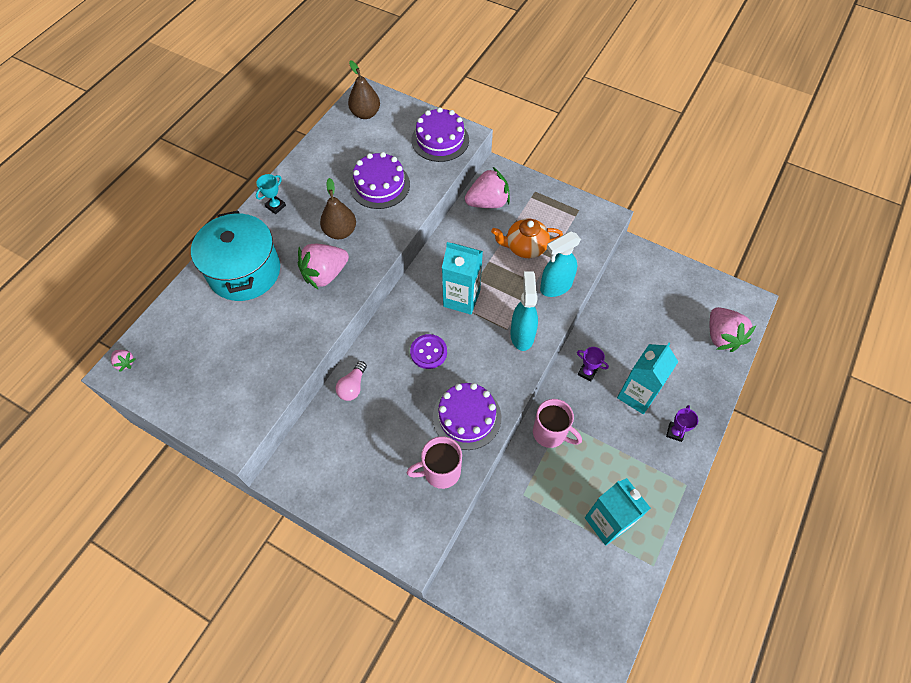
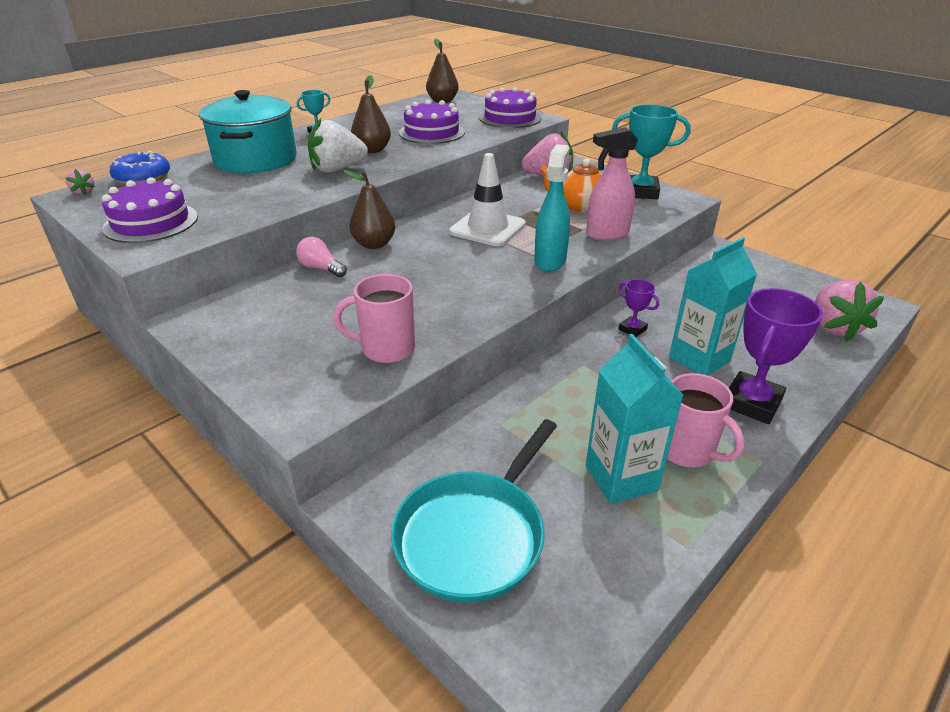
camera: 15 degrees right, 25 degrees down
pink strawberry [298,244,349,290] -> white strawberry [308,118,368,173]
pink light bulb [336,361,367,401] -> pink light bulb turned 90 degrees clockwise [296,237,347,277]
purple button [410,334,447,369] -> none
purple cake [433,383,501,450] -> purple cake moved to [102,177,198,243]
turquoise carton [442,242,483,315] -> white traffic cone [450,153,526,246]
pink mug [533,399,582,448] -> pink mug moved to [667,373,745,467]
turquoise spray bottle [540,232,581,297] -> pink spray bottle [586,127,638,241]
purple trophy [666,405,698,442] -> purple trophy [729,288,823,424], size x1.96
none -> blue donut [110,151,170,185]
none -> brown pear [343,170,395,249]
none -> turquoise pan [391,419,557,603]
none -> turquoise trophy [612,104,691,199]

